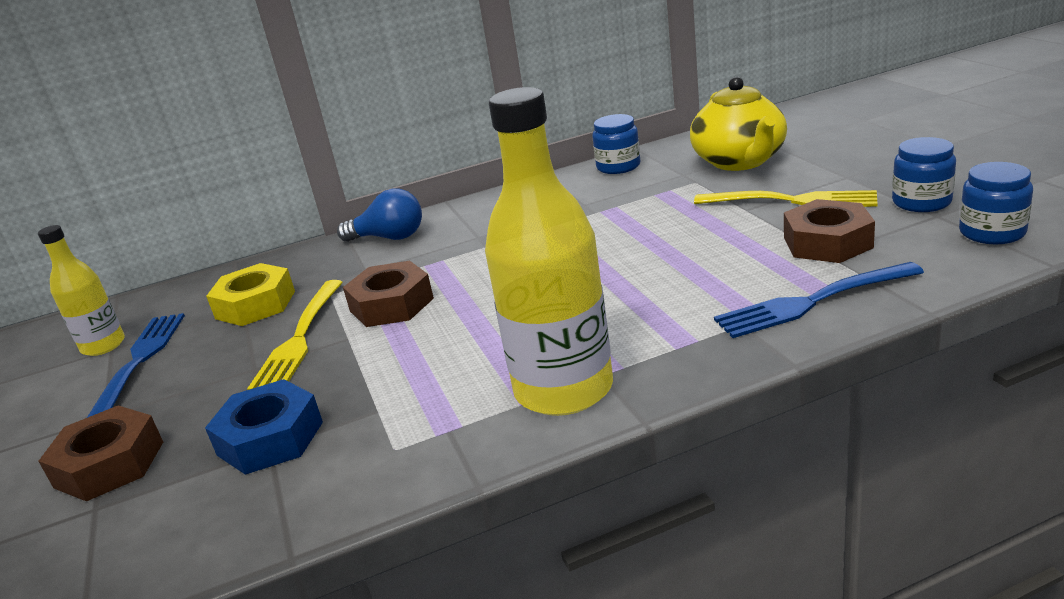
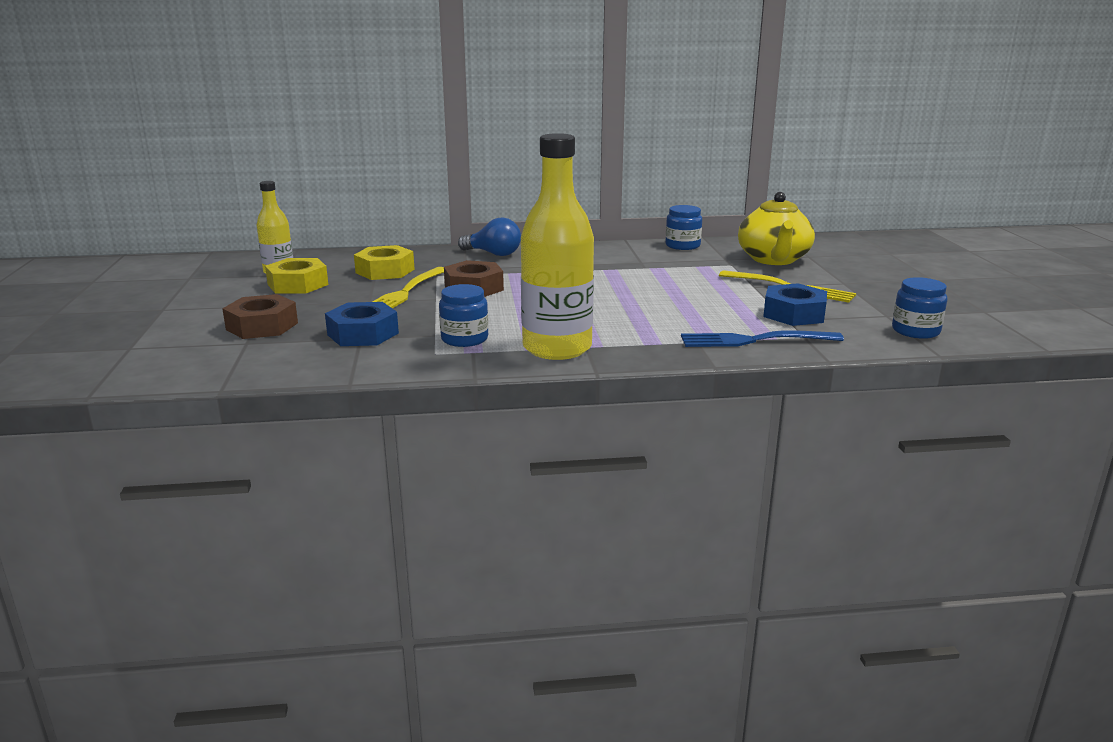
camera: 10 degrees right, 5 degrees down
blue fork [87,313,185,418] -> yellow nut [265,258,328,293]
brown nut [784,199,875,263] -> blue nut [763,283,827,326]
blue jar [892,137,956,212] -> blue jar moved to [439,284,488,347]

